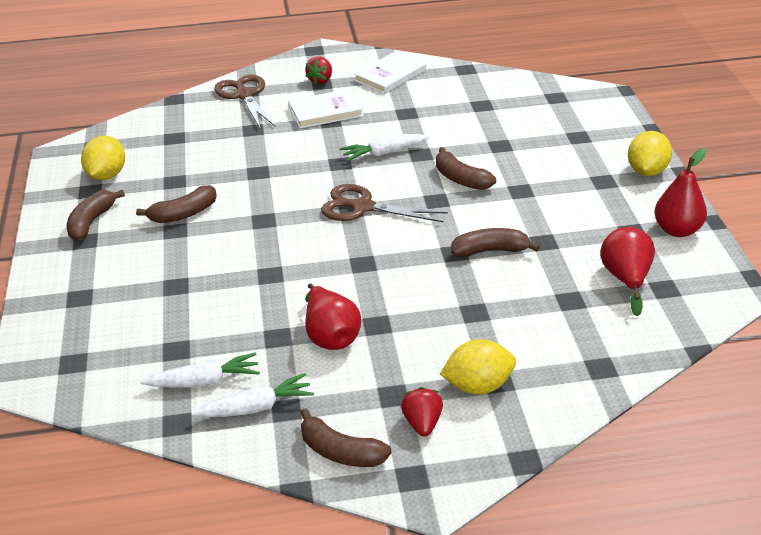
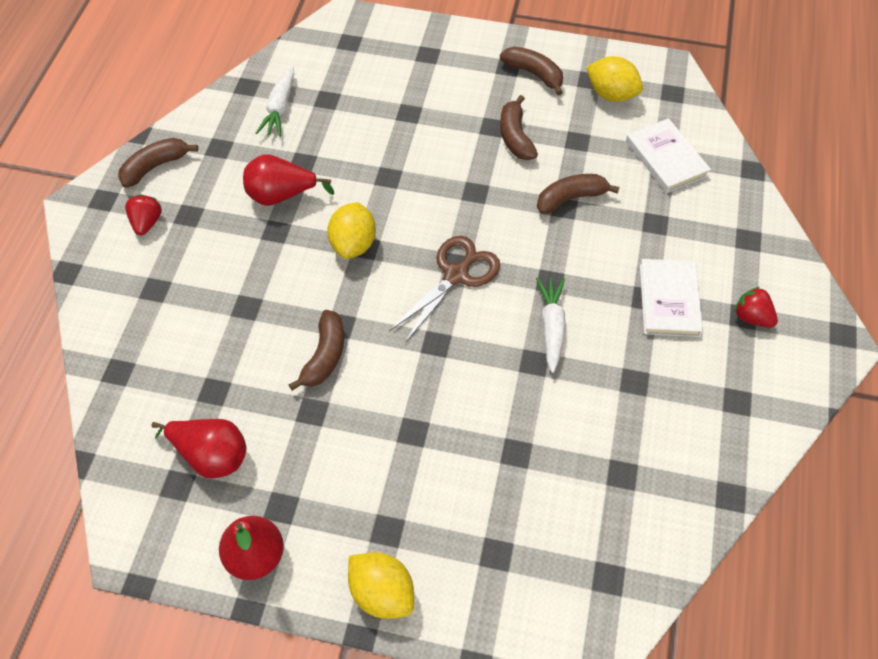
camera: 110 degrees right, 20 degrees up
white carrot [192,373,314,417] -> none
brown scissors [214,75,276,128] -> none
white book [354,51,427,94] -> white book moved to [626,118,711,193]
red strawberry [401,387,443,437] -> red strawberry turned 105 degrees counterclockwise [125,194,162,235]
brown banana [436,147,496,190] -> brown banana moved to [537,174,620,214]
yellow lemon [440,339,516,394] -> yellow lemon moved to [327,202,376,259]

